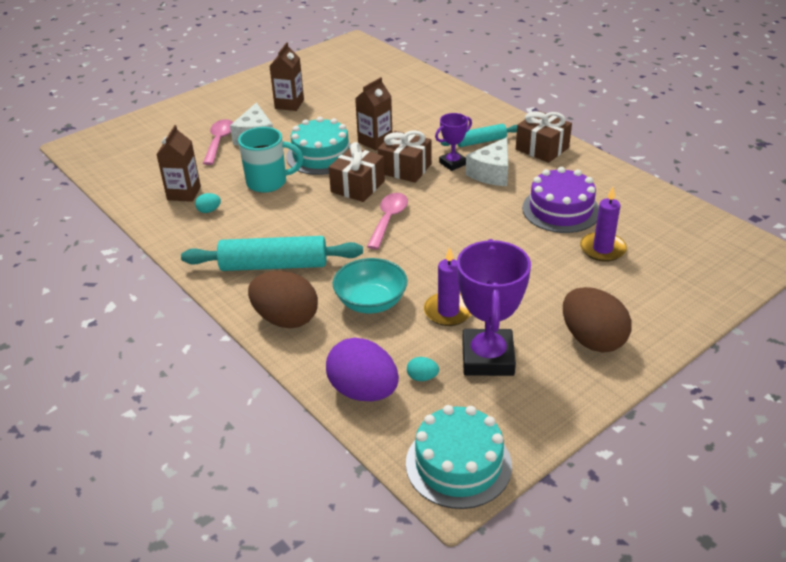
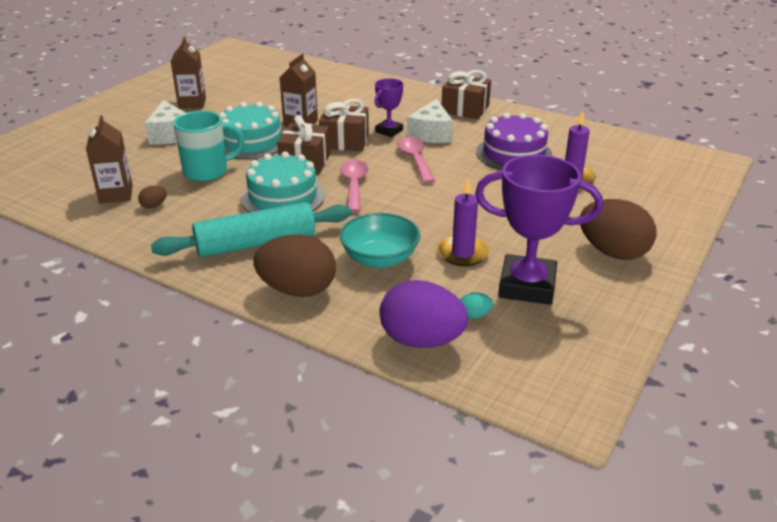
camera: 20 degrees left, 5 degrees down
turquoise egg [195,193,221,213] -> brown egg [138,186,167,208]
pink spoon [203,119,233,165] -> pink spoon moved to [397,137,435,183]
turquoise cake [406,405,512,509] -> turquoise cake moved to [241,151,325,212]
turquoise rolling pin [441,124,517,147] -> none
purple trophy [457,239,531,376] -> purple trophy turned 60 degrees counterclockwise [475,155,603,305]

